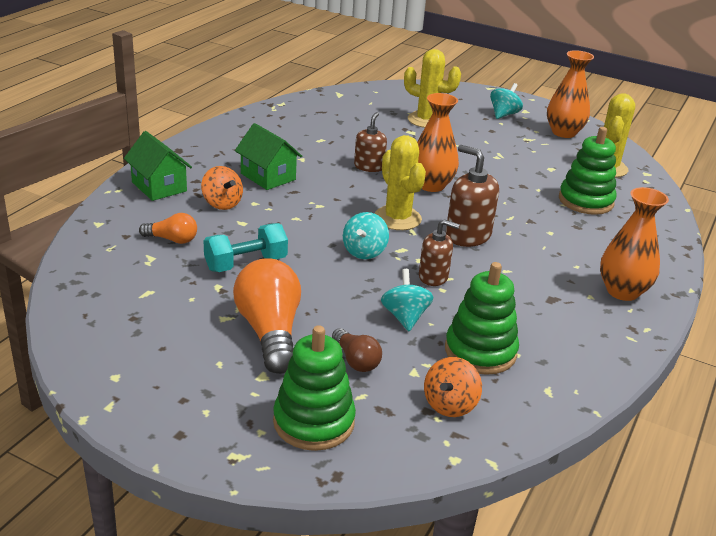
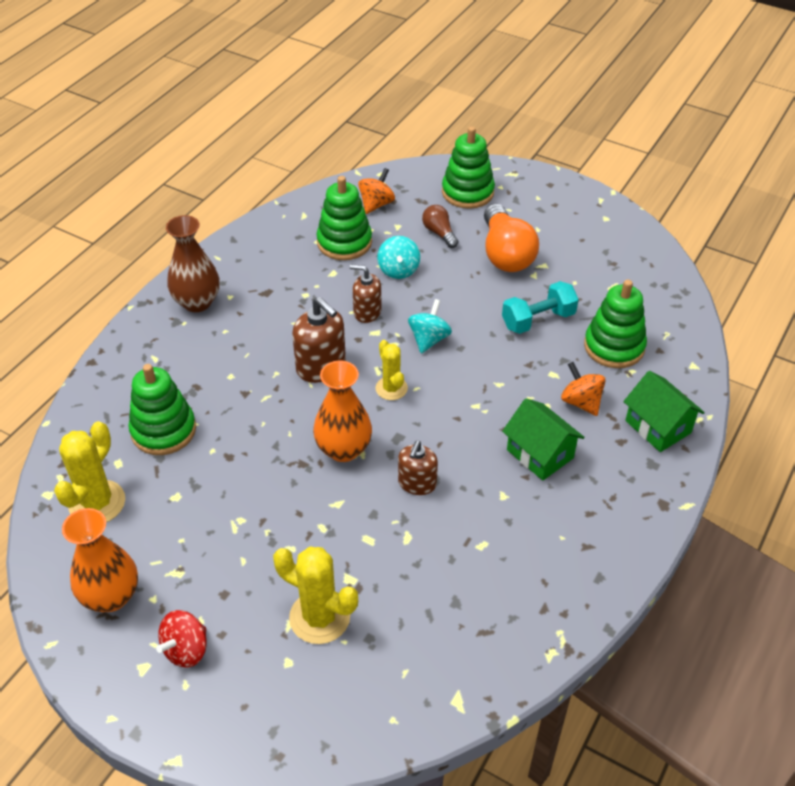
camera: 175 degrees left, 15 degrees up
orange light bulb [139,213,197,244] -> green stacking toy [584,280,647,368]
yellow cactus [374,135,426,230] -> yellow cactus [376,340,408,400], size x0.63
turquoise spinning top [490,83,523,119] -> red spinning top [156,610,207,667]
orange vase [600,187,669,301] -> brown vase [166,215,220,312]

